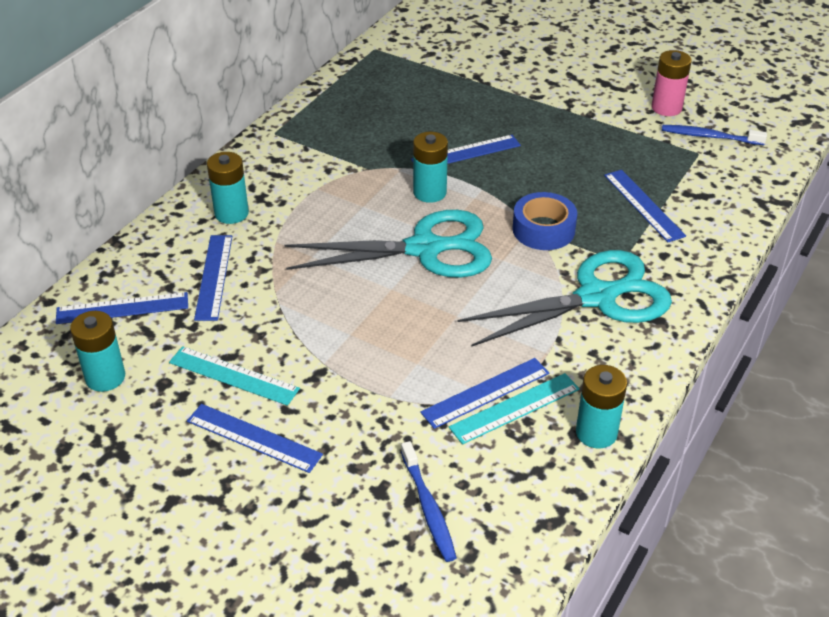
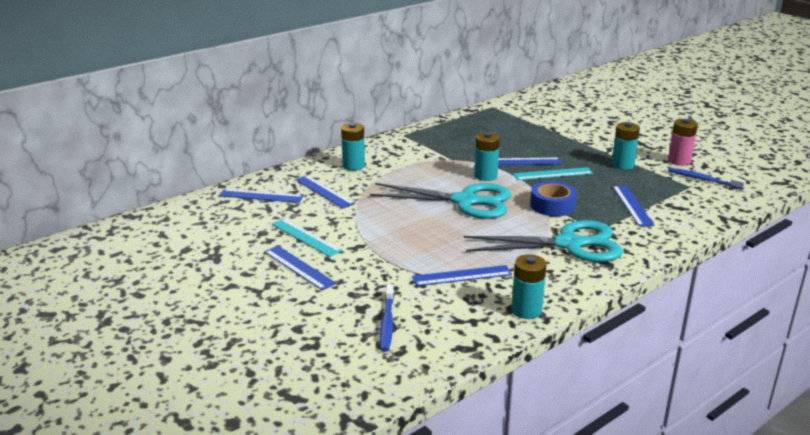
camera: 20 degrees right, 15 degrees down
turquoise battery [70,311,125,392] -> turquoise battery moved to [612,122,640,170]
blue ruler [194,235,232,321] -> blue ruler turned 60 degrees counterclockwise [295,175,355,209]
turquoise ruler [449,373,580,444] -> turquoise ruler moved to [513,167,593,180]

